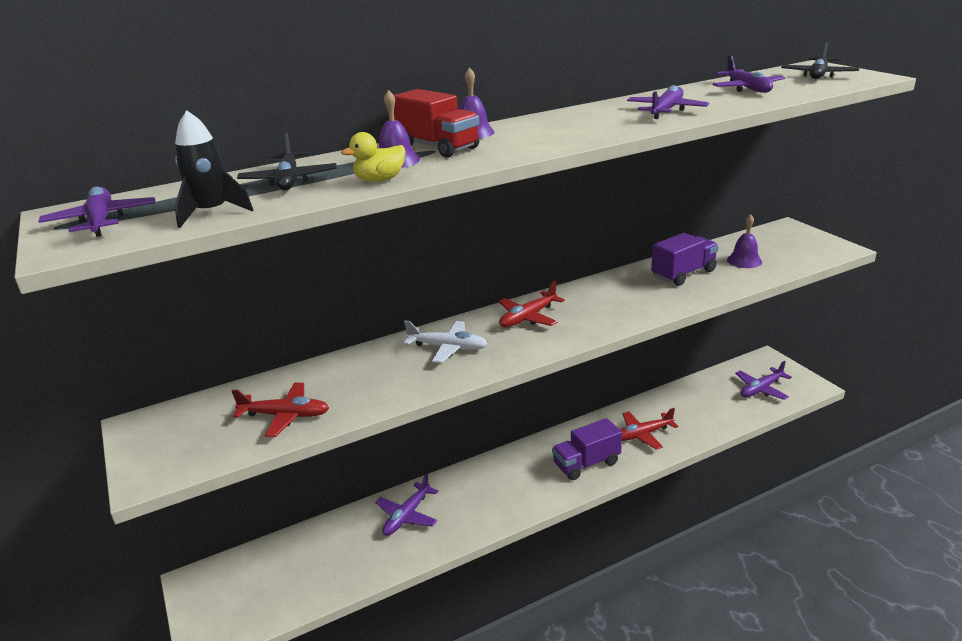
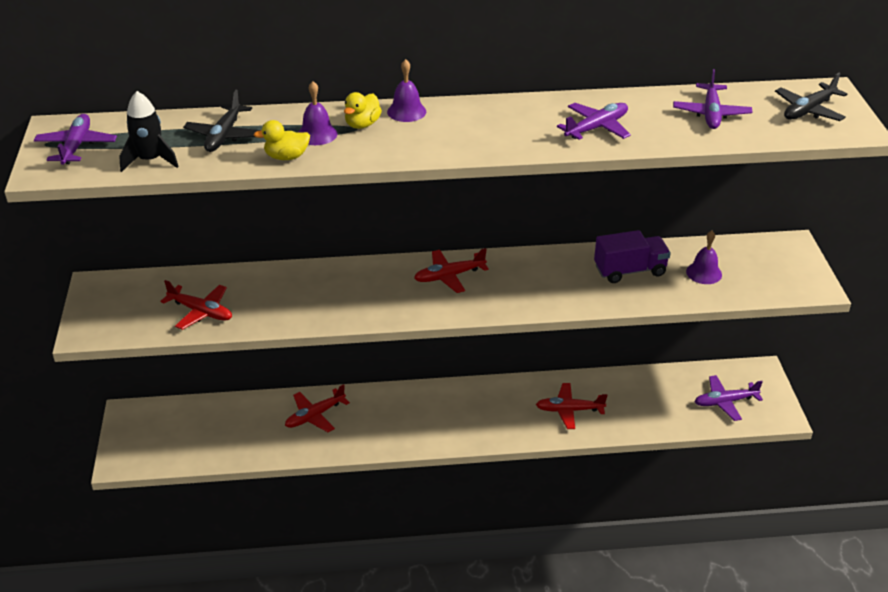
camera: 20 degrees right, 10 degrees up
purple plane [375,474,438,536] -> red plane [285,384,350,432]
red truck [394,89,479,158] -> yellow duck [344,92,382,129]
white plane [404,321,488,363] -> none
purple truck [552,418,622,480] -> none

